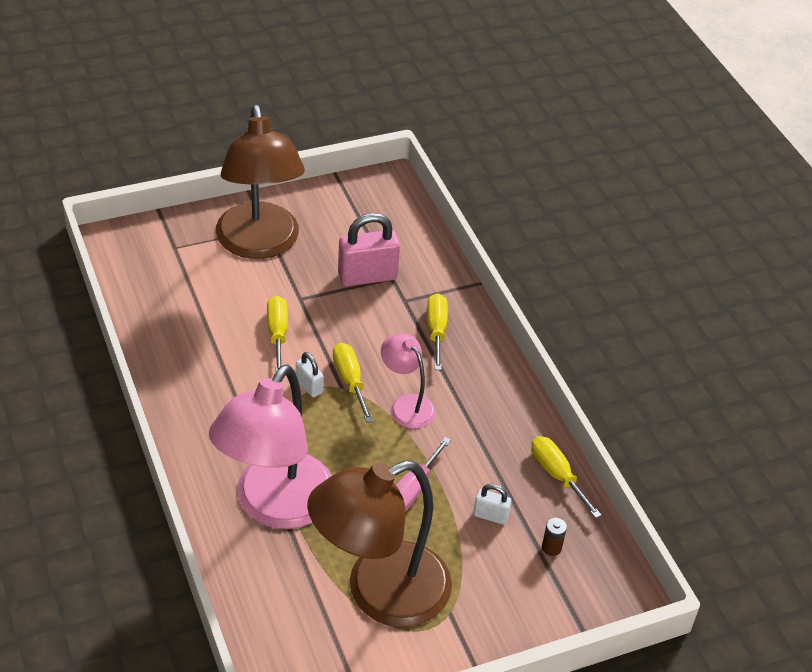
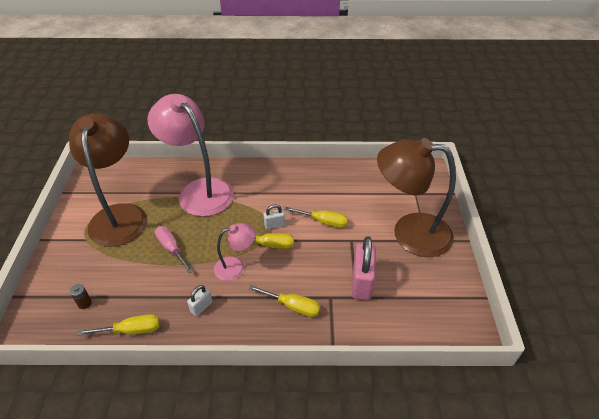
camera: 115 degrees right, 0 degrees up
white padlock [473,484,511,524] -> white padlock moved to [187,285,212,316]

